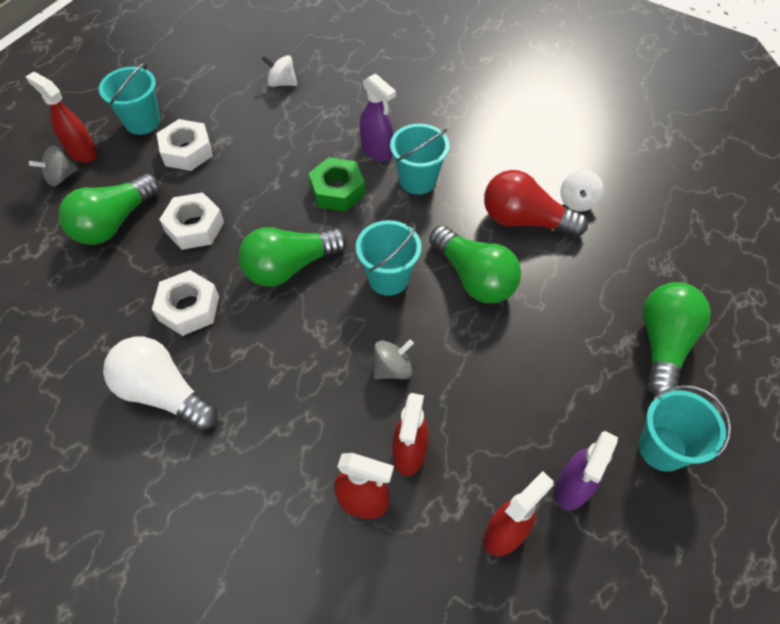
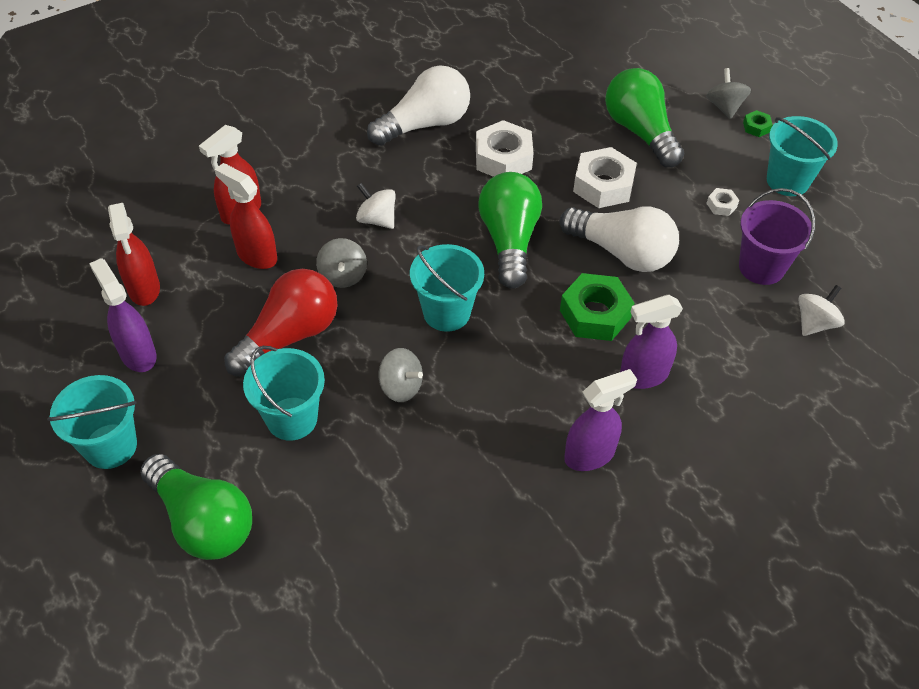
camera: 115 degrees right, 5 degrees down
red spray bottle [26,72,97,163] -> green nut [743,110,773,137]
white nut [157,119,213,171] -> white nut [706,188,739,216], size x0.46
turquoise bucket [390,124,450,194] -> turquoise bucket moved to [243,346,325,441]
green light bulb [429,225,521,304] -> grey spinning top [379,348,423,402]
red light bulb [484,170,588,237] -> red light bulb moved to [224,269,337,377]
white spinning top [560,170,604,211] -> white spinning top moved to [356,183,396,229]
none -> white light bulb [560,206,679,272]
none -> purple spray bottle [564,369,637,471]
none -> purple bucket [739,188,815,285]

